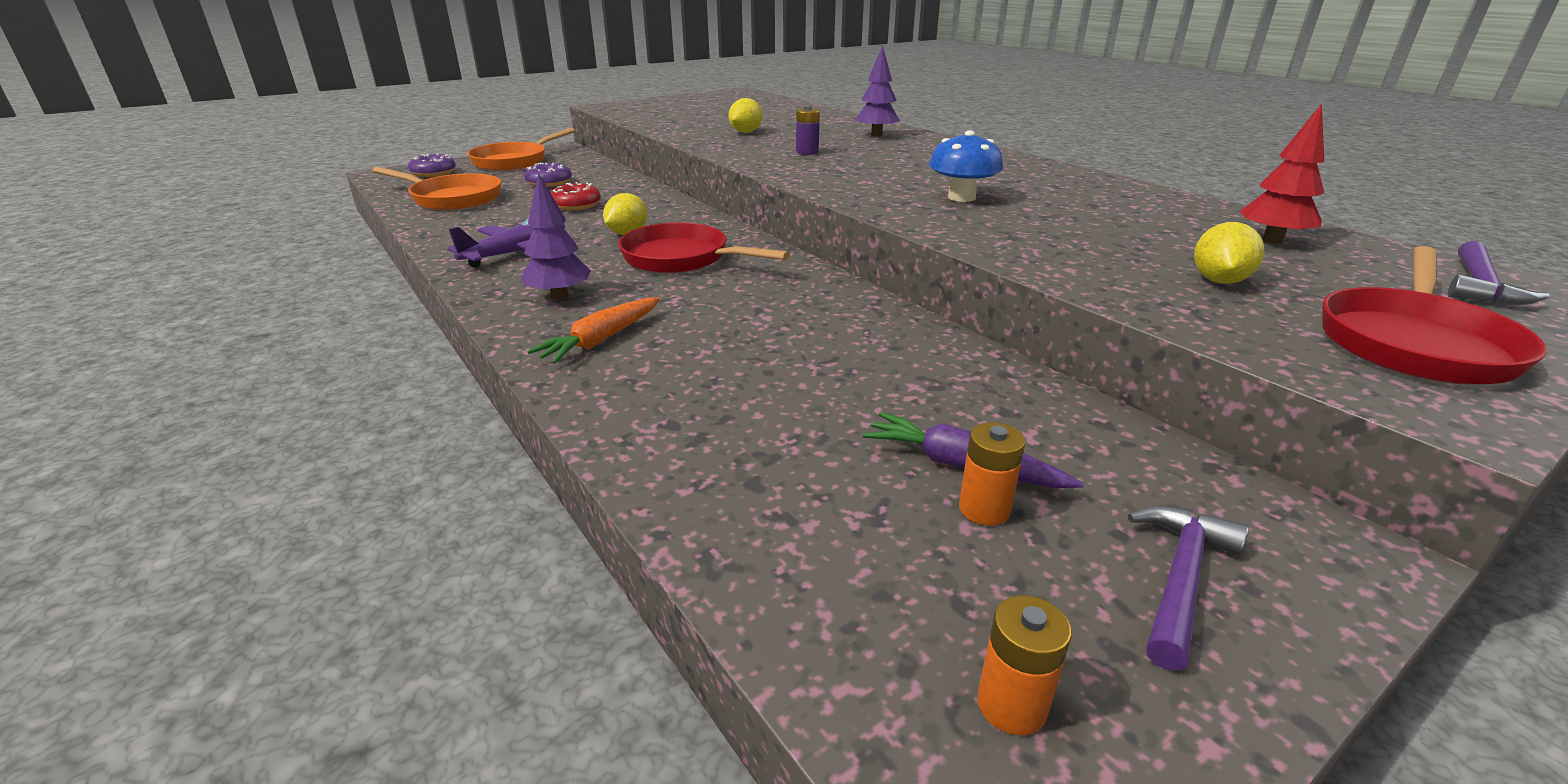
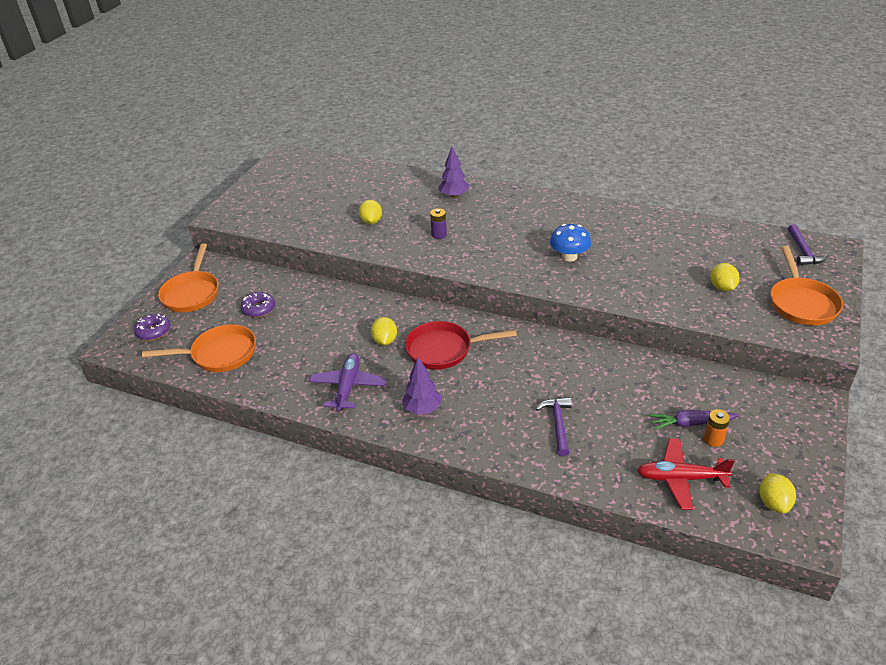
camera: 30 degrees left, 10 degrees up
orange carrot [527,297,660,364] -> none
red donut [551,182,601,210] -> none
orange battery [977,595,1072,735] -> yellow lemon [760,473,796,513]
purple hammer [1128,505,1248,670] -> purple hammer moved to [536,397,572,456]
red tree [1240,104,1324,244] -> none
red pan [1322,246,1547,385] -> orange pan [771,246,843,326]
none -> red plane [637,438,735,510]

